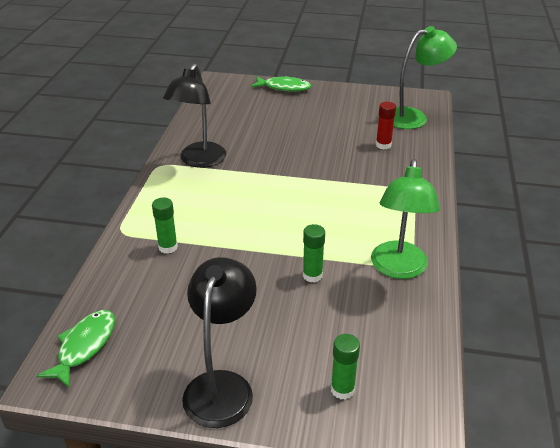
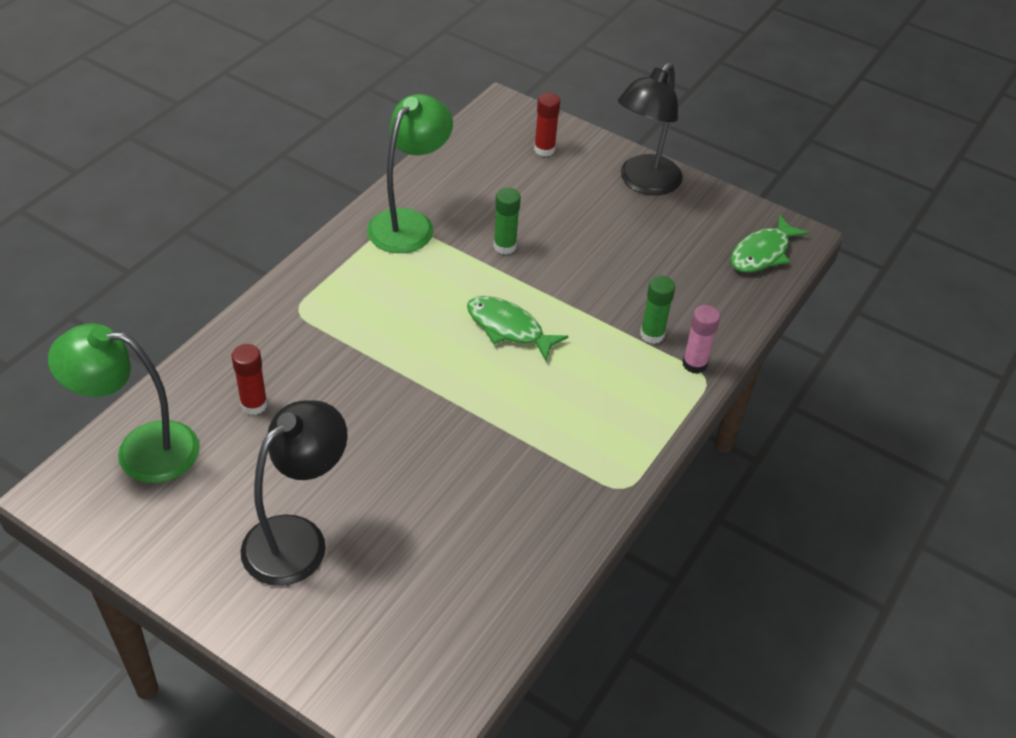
camera: 160 degrees left, 10 degrees up
black lamp [163,64,226,168] -> black lamp moved to [241,400,348,586]
green fish [251,76,311,92] -> green fish moved to [467,296,568,361]
green glue stick [331,334,360,400] -> red glue stick [534,93,560,157]
none -> pink glue stick [682,305,720,374]

